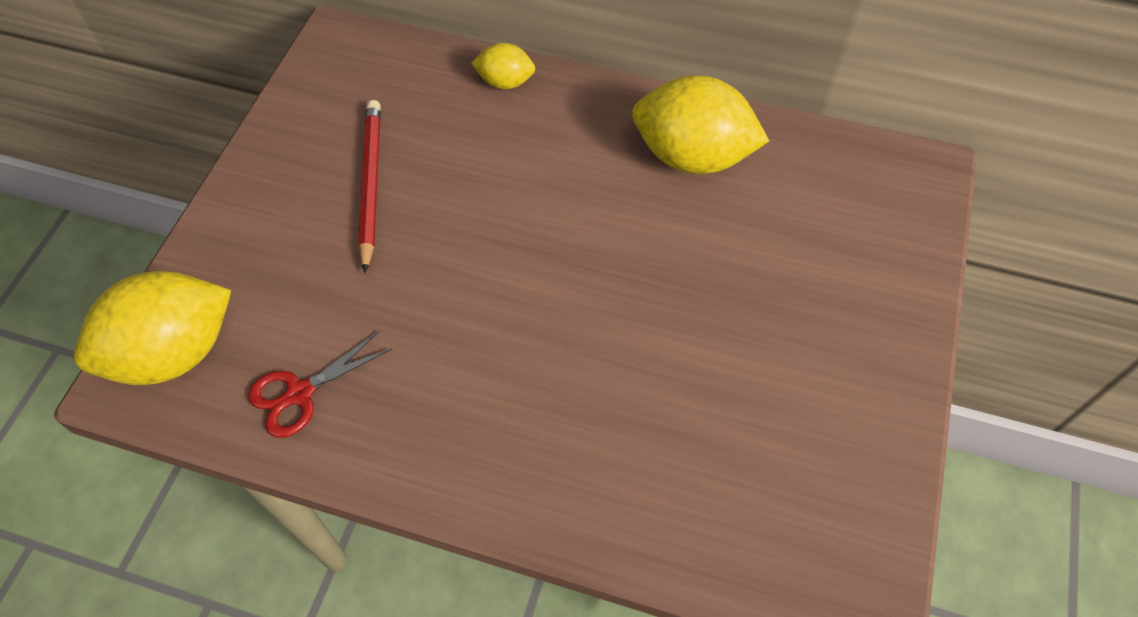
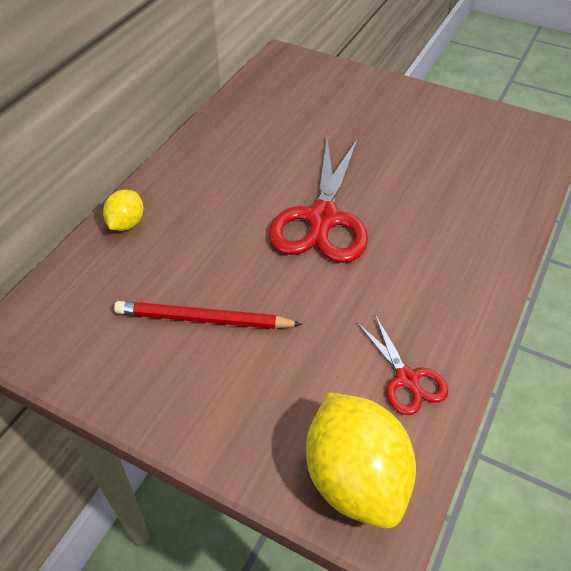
camera: 80 degrees left, 10 degrees down
yellow lemon [632,75,769,174] -> none
none -> red scissors [268,138,368,263]

